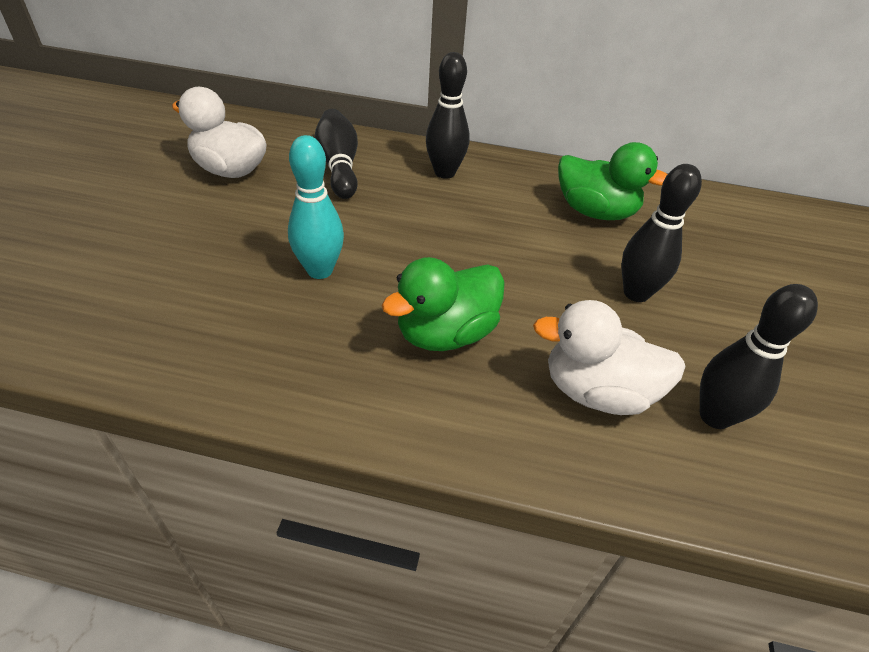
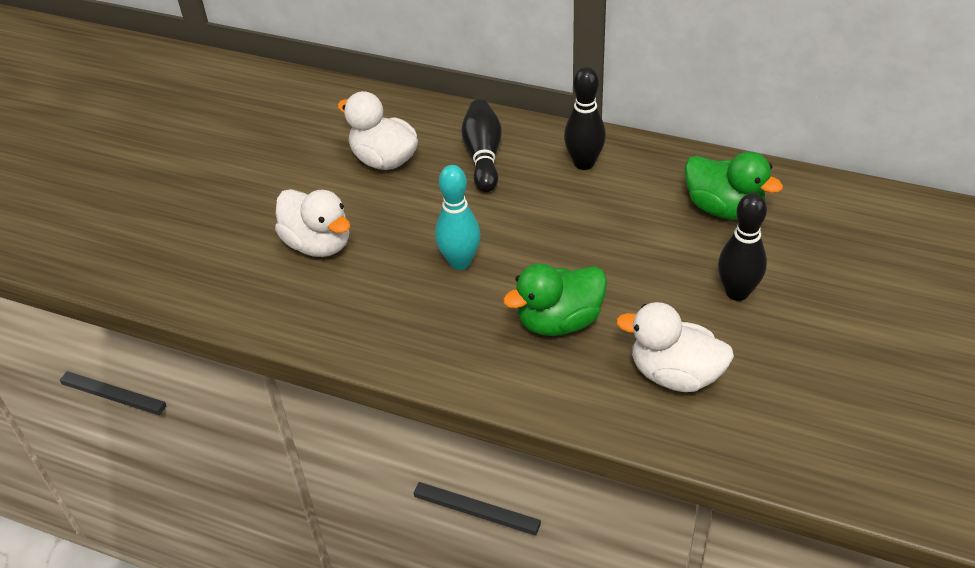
camera: 15 degrees right, 0 degrees up
black bowling pin [700,284,818,429] -> none
none -> white duck [275,189,350,257]

